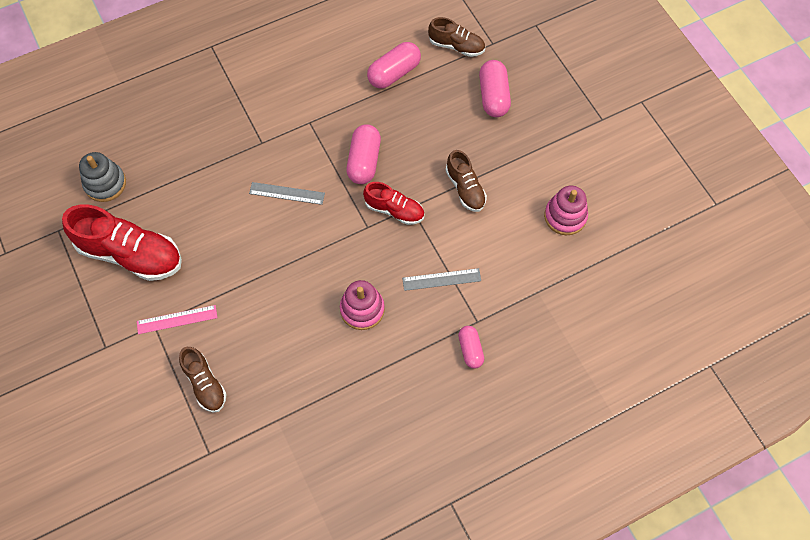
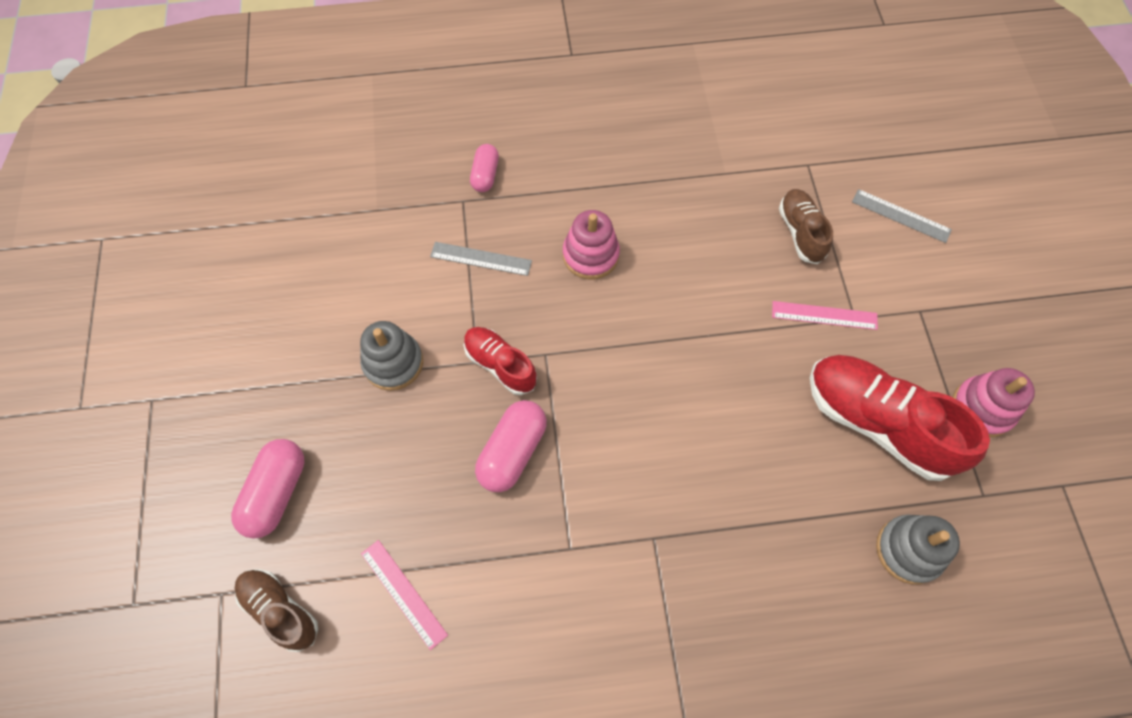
camera: 160 degrees left, 0 degrees up
grey ruler [249,182,325,205] -> grey ruler moved to [852,189,952,243]
pink capsule [367,42,421,89] -> pink ruler [361,540,448,650]
brown shoe [446,150,487,212] -> grey stacking toy [360,321,423,391]
pink stacking toy [544,186,588,235] -> pink stacking toy moved to [953,368,1035,437]

